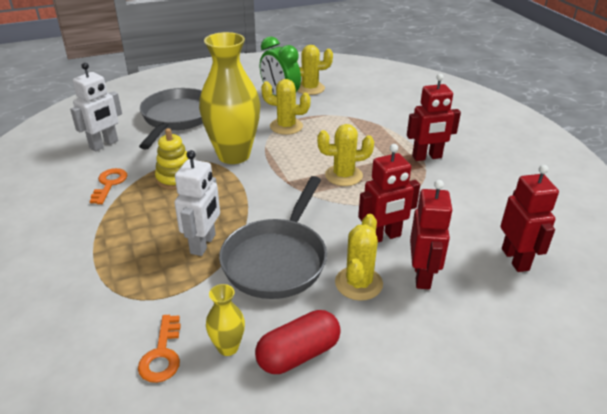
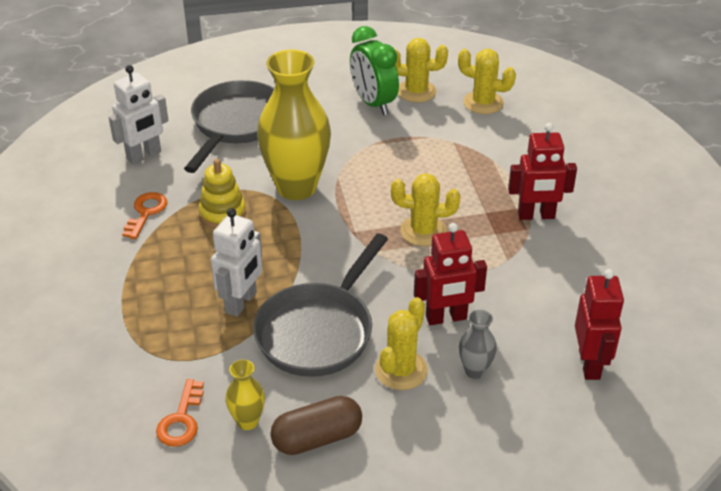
camera: 10 degrees right, 5 degrees up
red capsule [255,310,341,374] -> brown capsule [270,396,362,455]
yellow cactus [261,79,311,135] -> yellow cactus moved to [458,49,516,114]
red robot [410,180,453,289] -> grey vase [459,309,497,379]

